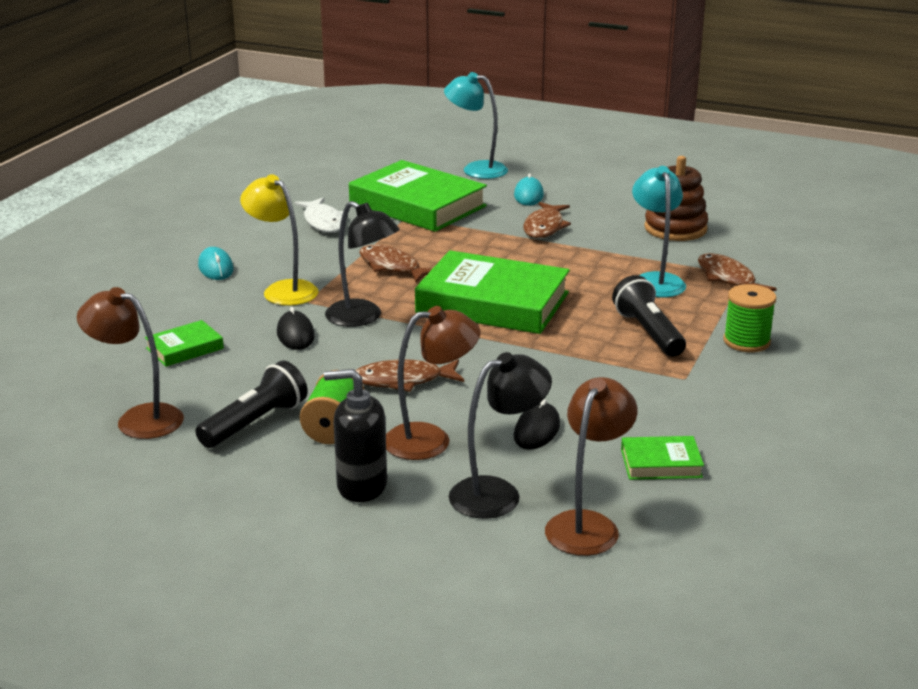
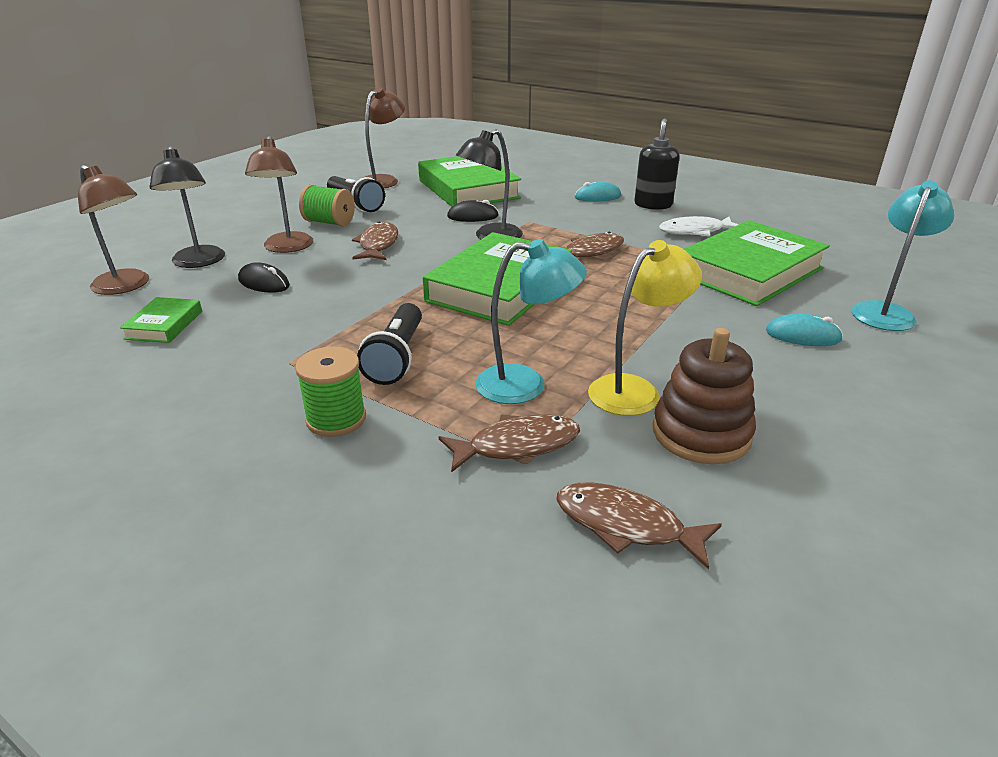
camera: 100 degrees right, 5 degrees up
green book [145,320,224,367] -> green book [418,156,521,207], size x2.20
yellow lamp [240,174,318,306] -> yellow lamp moved to [588,240,702,416]
black soap dispenser [324,369,387,502] -> black soap dispenser moved to [635,118,679,210]
brown fish [523,202,571,238] -> brown fish moved to [556,483,722,570]
black flashlight [612,275,686,357] -> black flashlight turned 105 degrees clockwise [357,303,422,385]

